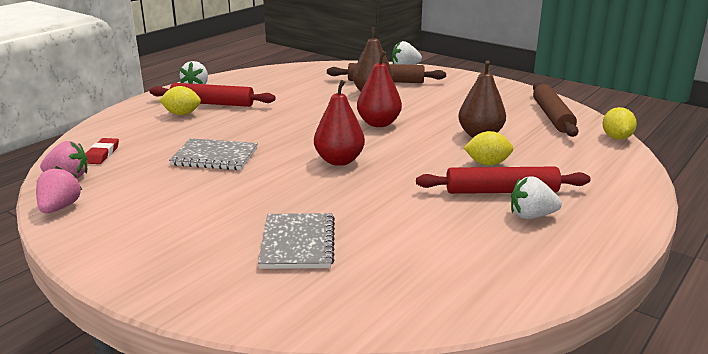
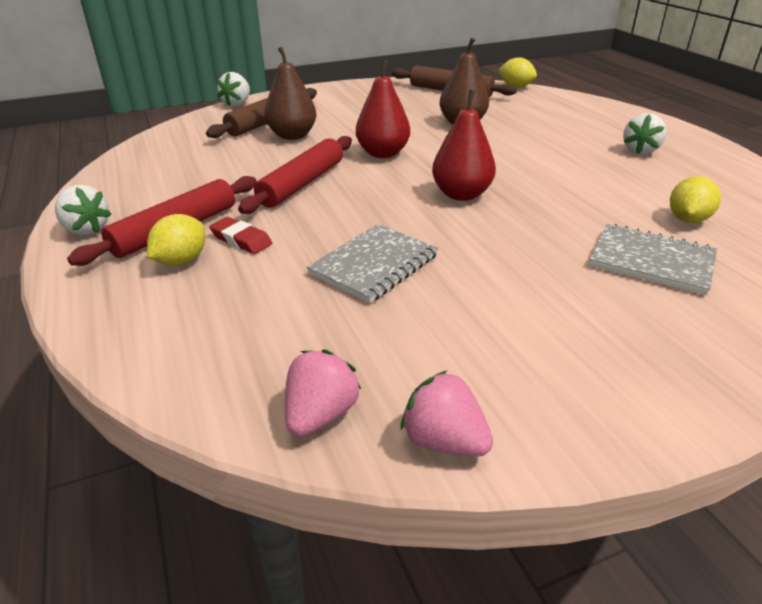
camera: 60 degrees left, 10 degrees up
red eraser [85,138,119,164] -> red eraser moved to [209,217,272,254]
red rolling pin [416,167,590,194] -> red rolling pin moved to [238,136,352,214]
yellow lemon [464,131,514,165] -> yellow lemon moved to [670,176,721,223]

